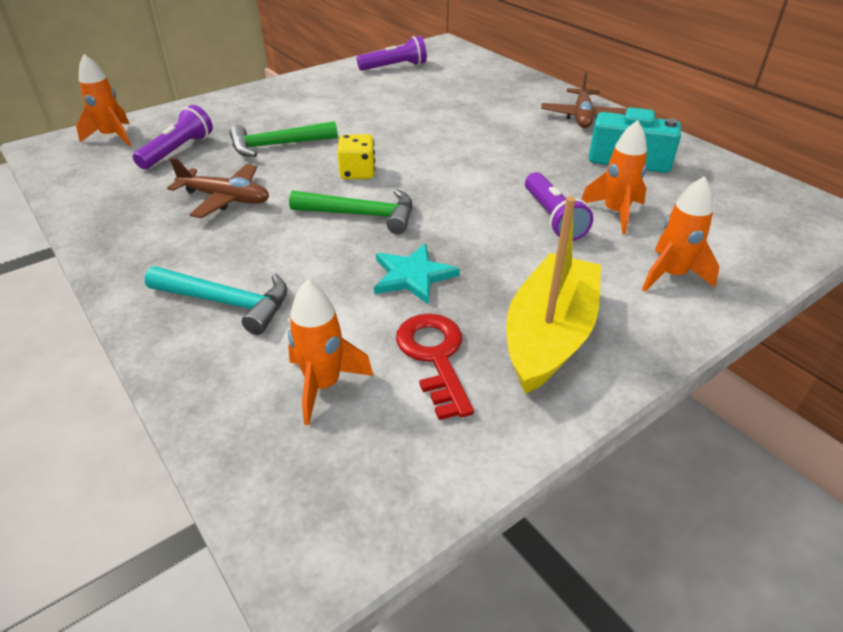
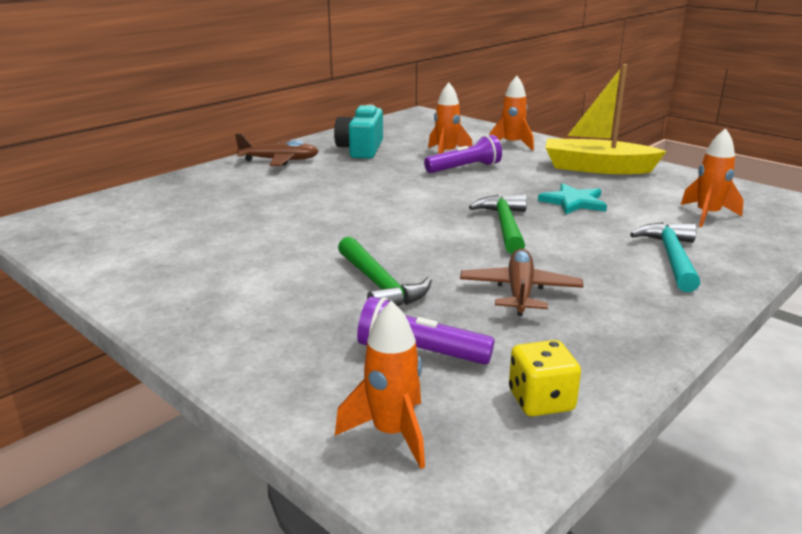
camera: 100 degrees left, 15 degrees down
yellow dice [337,134,375,179] -> yellow dice moved to [509,340,581,416]
purple flashlight [357,36,427,71] -> none
red key [396,314,474,420] -> none

